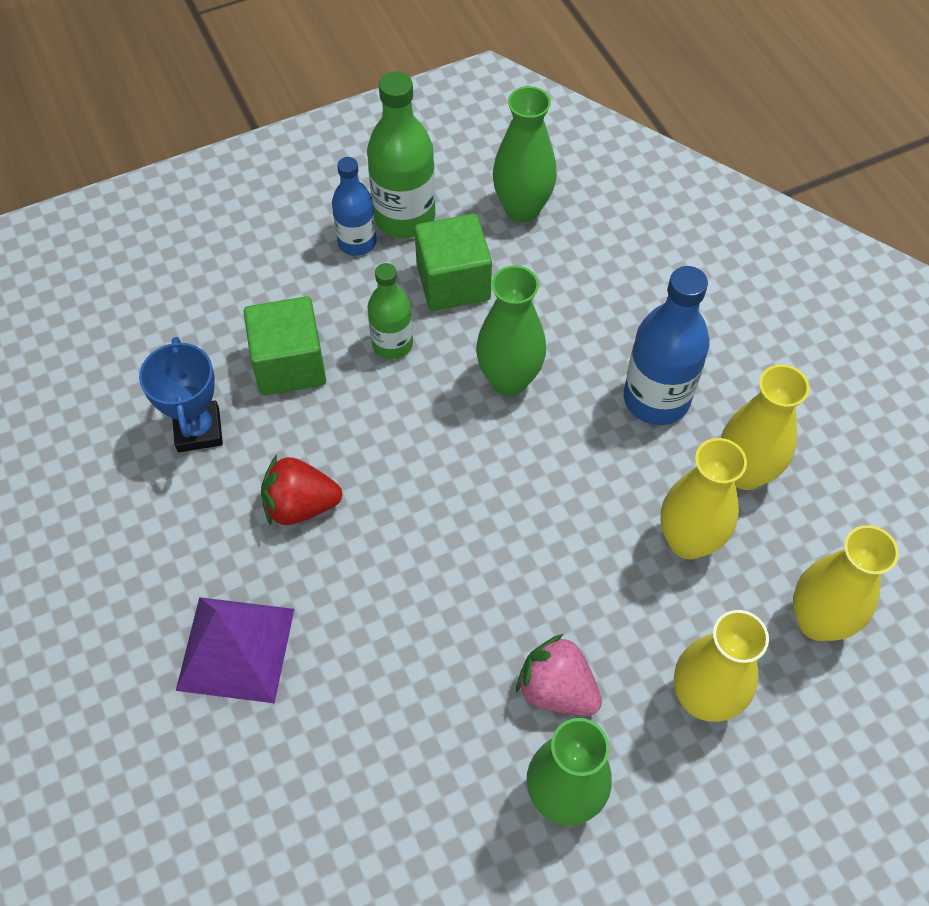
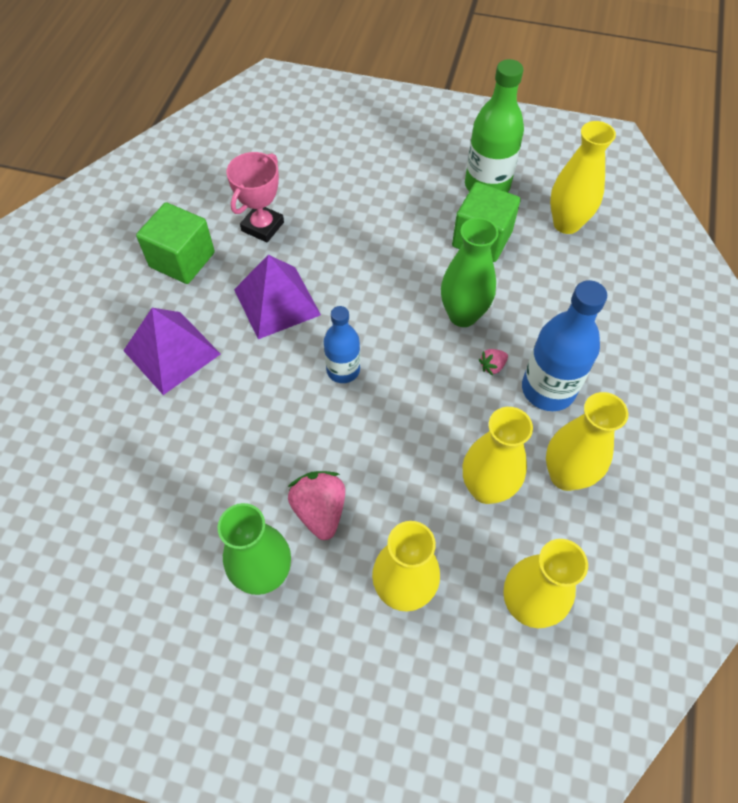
camera: 40 degrees right, 0 degrees up
blue trophy [139,337,223,452] -> pink trophy [226,152,284,242]
green cube [244,296,326,396] -> green cube moved to [136,202,215,284]
red strawberry [261,455,342,525] -> purple pyramid [234,255,321,339]
blue bottle [332,157,377,256] -> blue bottle moved to [324,306,360,383]
green bottle [368,263,413,360] -> none
green vase [493,86,557,223] -> yellow vase [550,121,616,234]
none -> pink strawberry [479,349,508,375]

